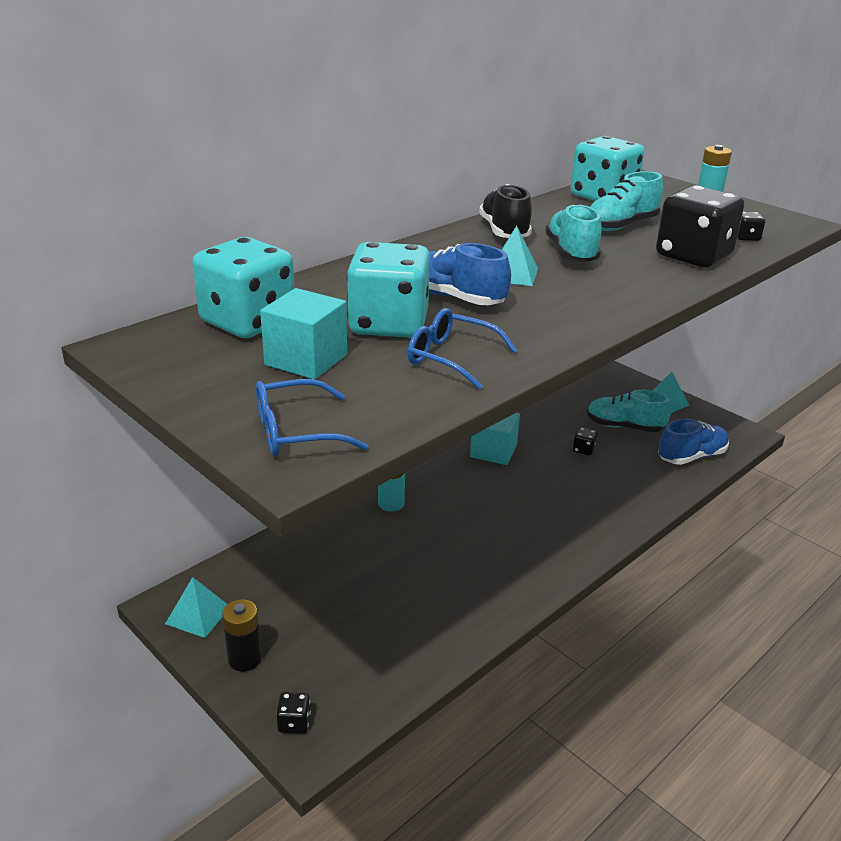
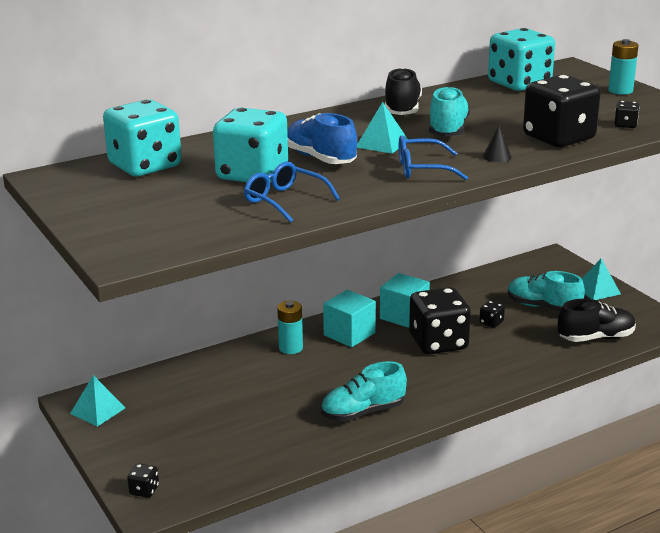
camera: 15 degrees right, 5 degrees down
black battery [222,599,262,672] -> none
blue glasses [256,379,369,456] -> blue glasses moved to [399,135,468,180]
turquoise cube [260,288,347,379] -> turquoise cube moved to [323,290,376,347]
turquoise shoe [590,171,663,231] -> turquoise shoe moved to [321,361,407,422]
blue shoe [658,418,729,465] -> black shoe [558,299,636,342]
none -> black dice [409,287,471,355]
none -> black cone [483,126,511,162]

